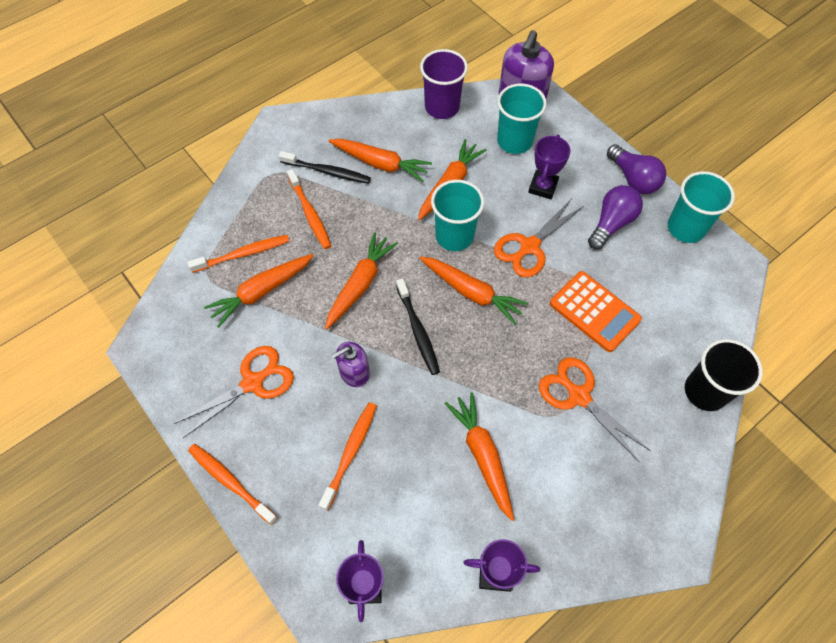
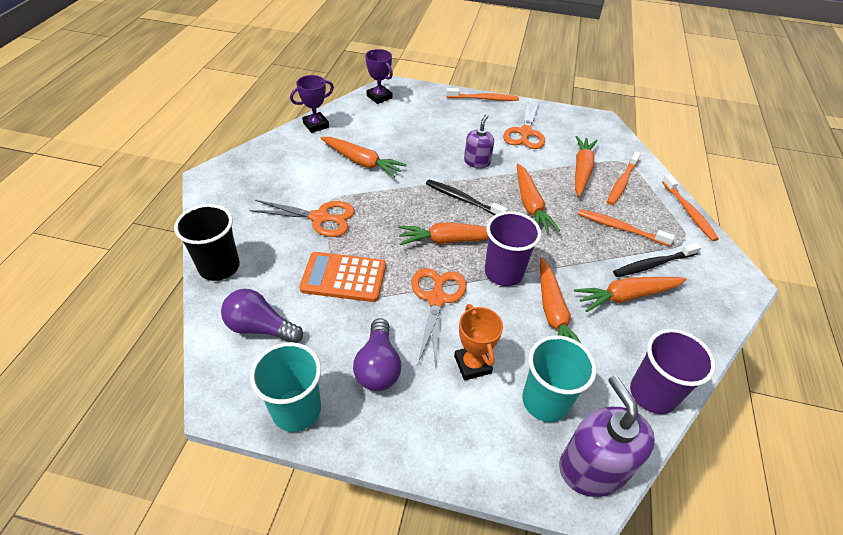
camera: 140 degrees right, 15 degrees down
orange toothbrush [319,402,377,511] -> orange toothbrush moved to [662,174,719,241]
turquoise cup [431,180,484,251] -> purple cup [485,211,541,286]
purple trophy [528,135,571,199] -> orange trophy [454,304,503,381]
purple light bulb [607,144,666,194] -> purple light bulb moved to [221,289,303,343]

